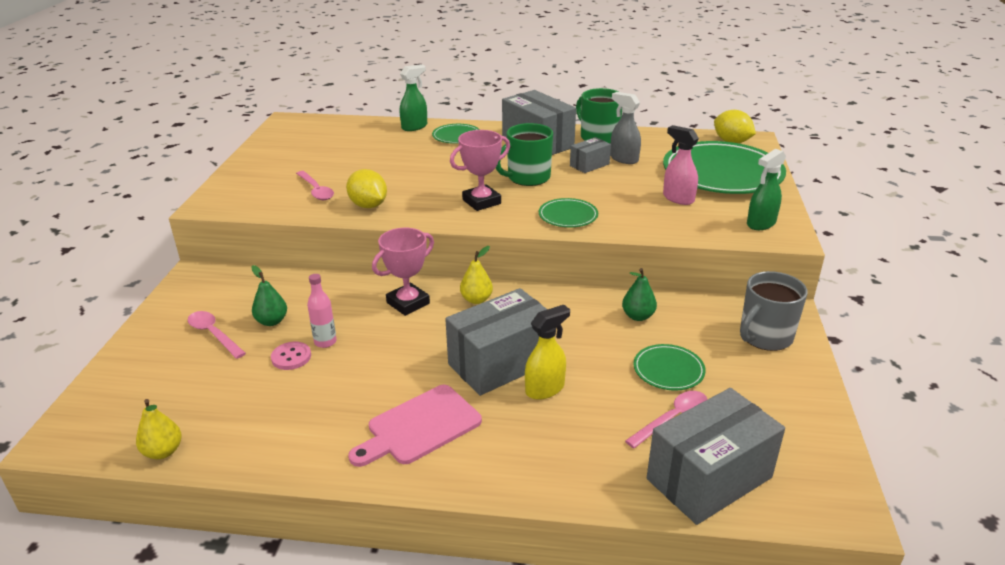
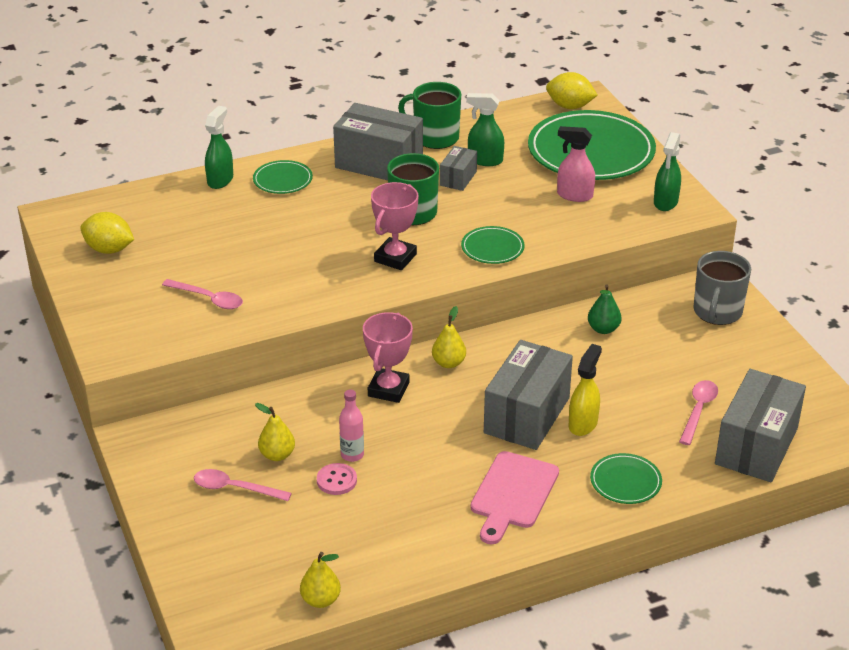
camera: 30 degrees left, 5 degrees up
green pear [251,265,287,326] -> yellow pear [255,403,295,461]
yellow lemon [346,169,387,208] -> yellow lemon moved to [80,212,134,254]
grey spray bottle [610,92,641,164] -> green spray bottle [466,93,504,166]
green plate [633,344,706,390] -> green plate moved to [590,453,662,504]

